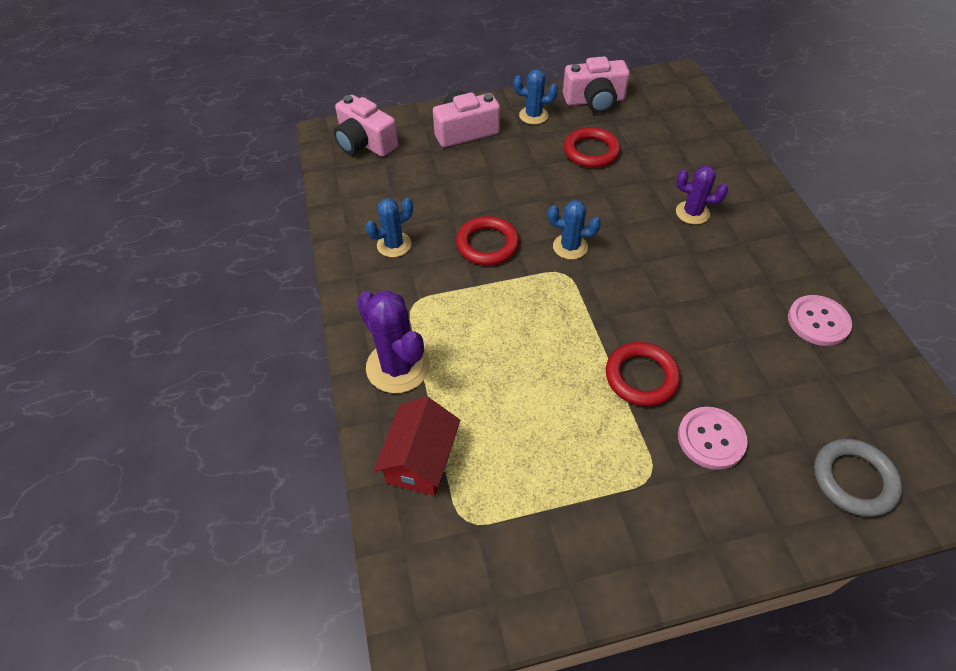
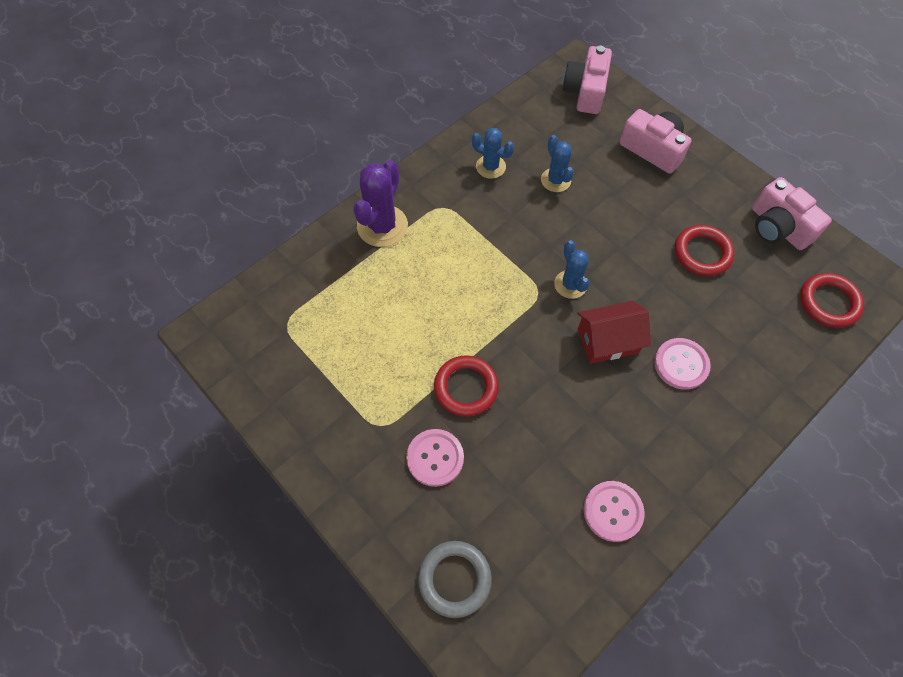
camera: 60 degrees right, 10 degrees up
red house [374,397,460,496] -> red house moved to [577,301,651,364]
red ring [456,216,519,265] -> red ring moved to [800,273,864,328]
blue cactus [513,69,558,125] -> blue cactus moved to [541,135,574,192]
purple cactus [676,166,728,225] -> pink button [654,338,711,390]

